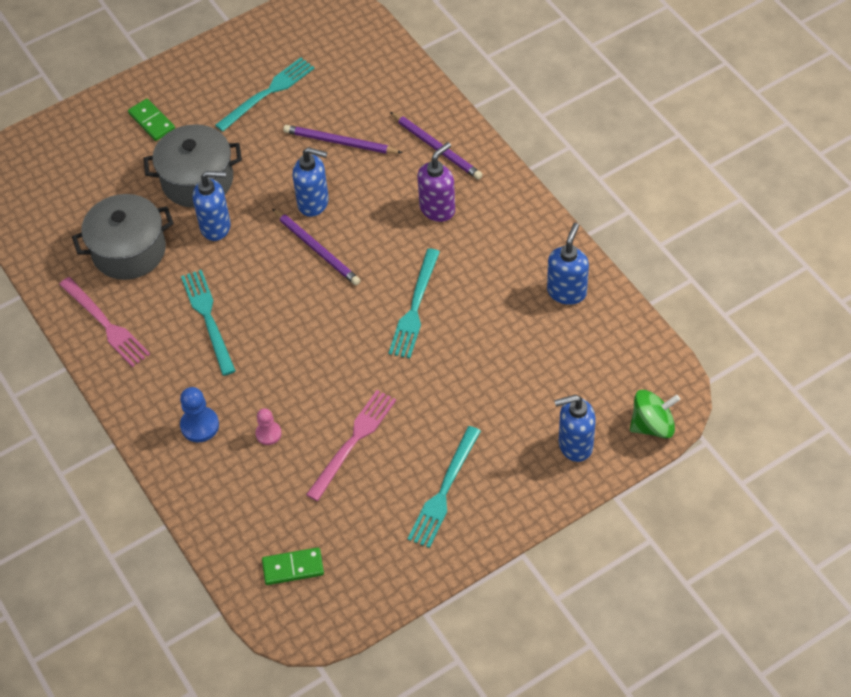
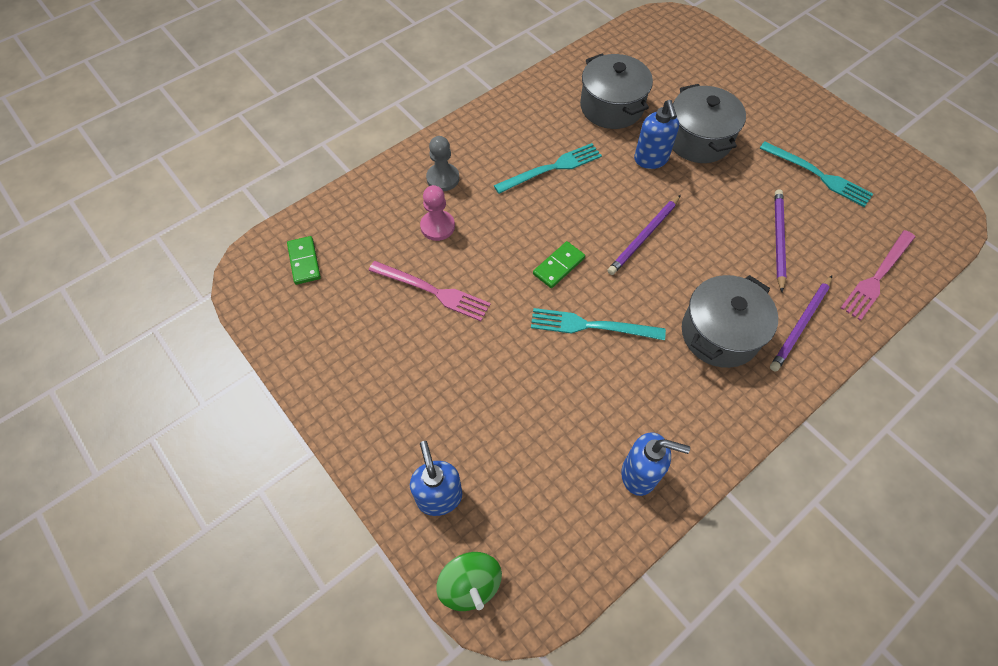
camera: 80 degrees right, 5 degrees up
pink fork [59,277,150,367] -> pink fork moved to [841,230,915,321]
green domino [128,99,175,141] -> green domino moved to [533,241,585,288]
blue pawn [180,387,219,442] -> grey pawn [426,136,459,191]
pink pawn [255,408,282,445] -> pink pawn [420,185,455,241], size x1.50
blue soap dispenser [293,147,329,217] -> none
turquoise fork [408,426,481,548] -> none
purple soap dispenser [418,142,455,222] -> grey pot [682,275,778,368]

